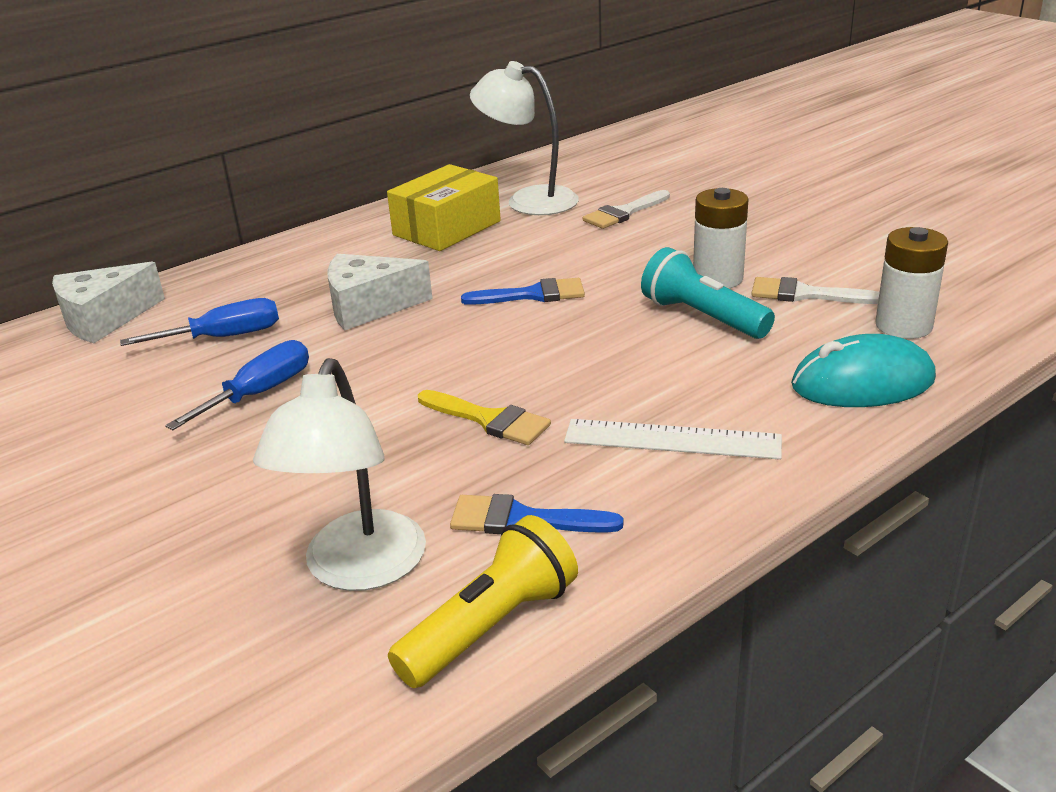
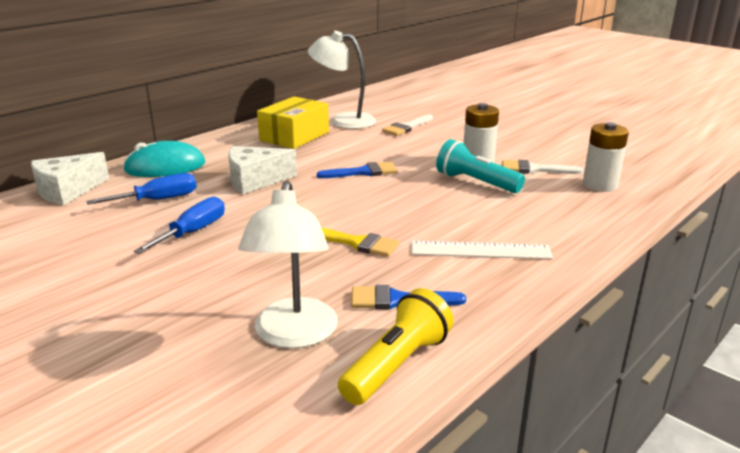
camera: 10 degrees left, 5 degrees down
turquoise mouse [791,334,936,407] -> turquoise mouse moved to [123,141,205,177]

